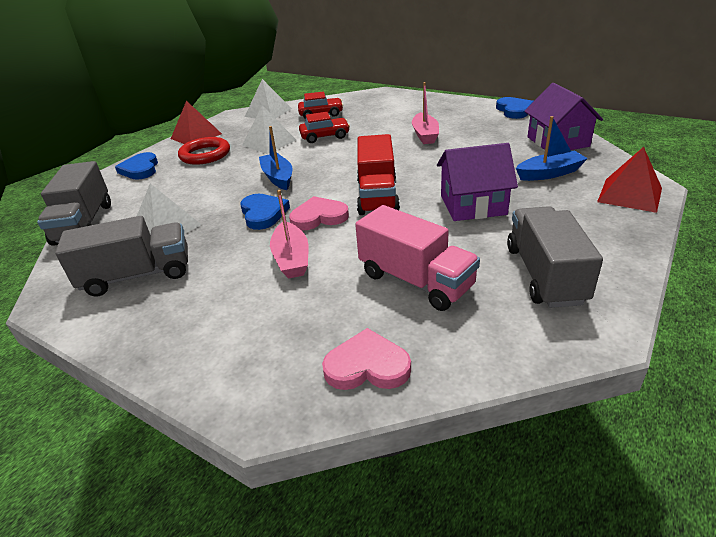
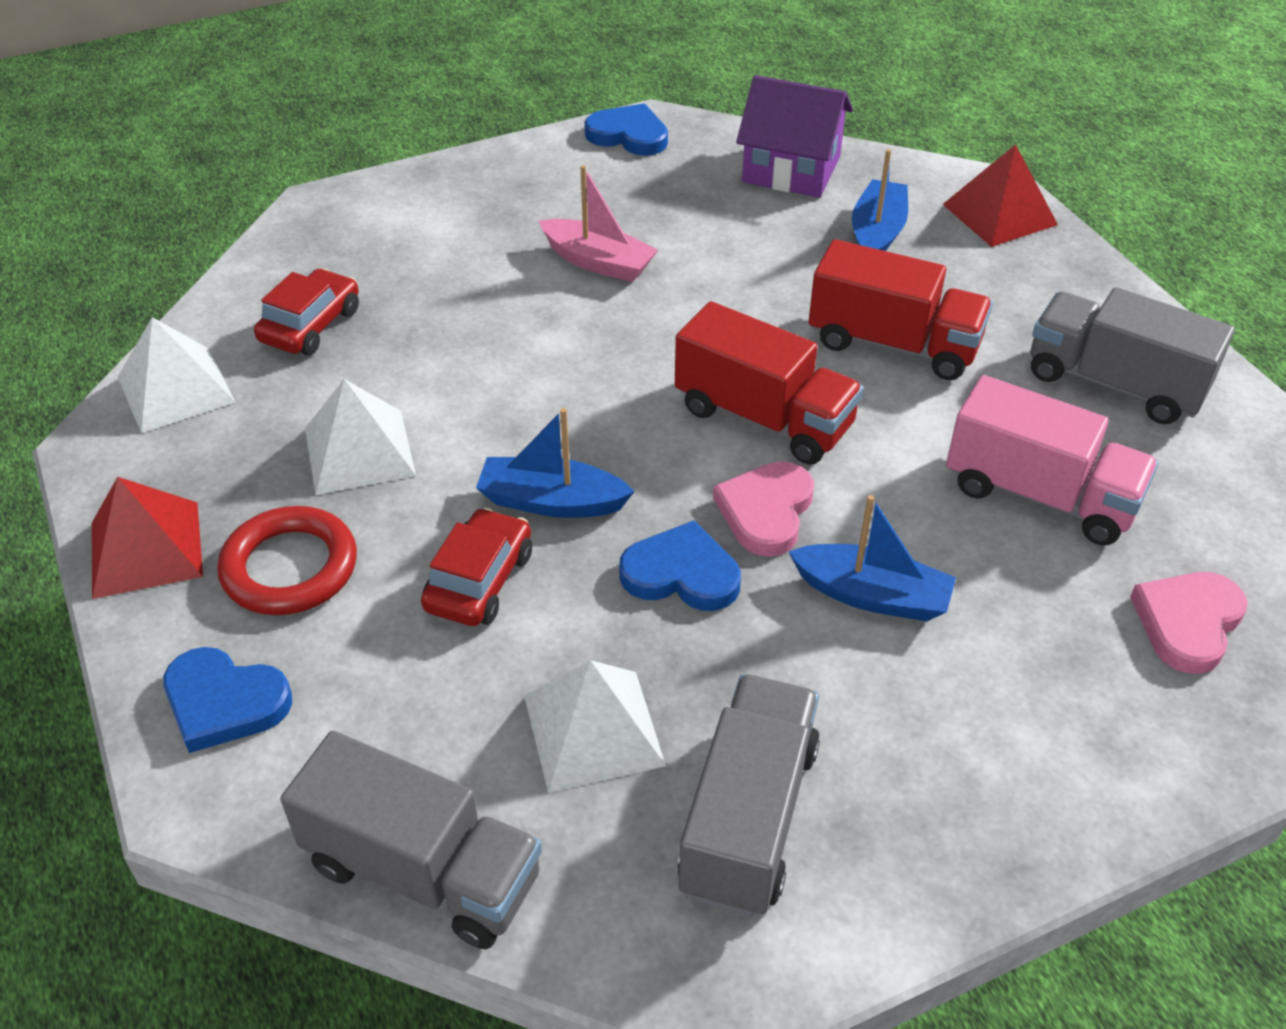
camera: 60 degrees left, 10 degrees up
pink boat [270,190,309,279] -> blue boat [789,495,956,621]
red car [299,112,350,143] -> red car moved to [421,508,532,626]
pink truck [355,205,480,311] -> pink truck turned 45 degrees clockwise [946,375,1159,546]
purple house [437,143,518,221] -> red truck [809,239,993,380]

